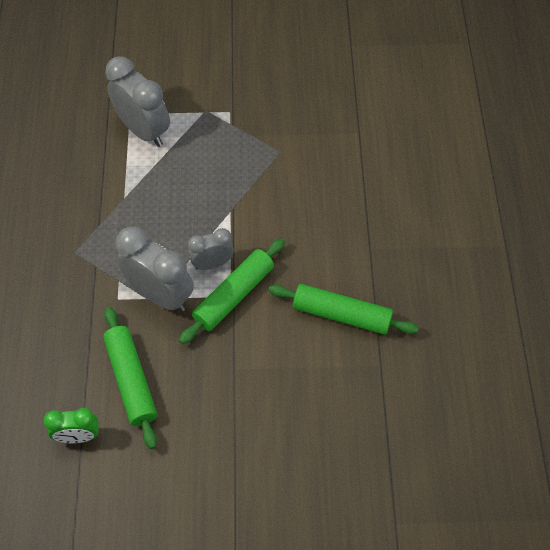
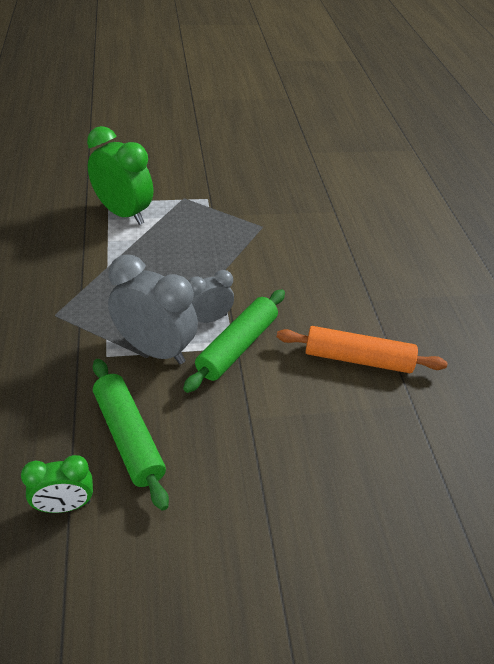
camera: 10 degrees left, 15 degrees down
grey clock [105,56,170,147] -> green clock [87,126,153,225]
green rolling pin [268,284,419,335] -> orange rolling pin [277,326,447,373]

